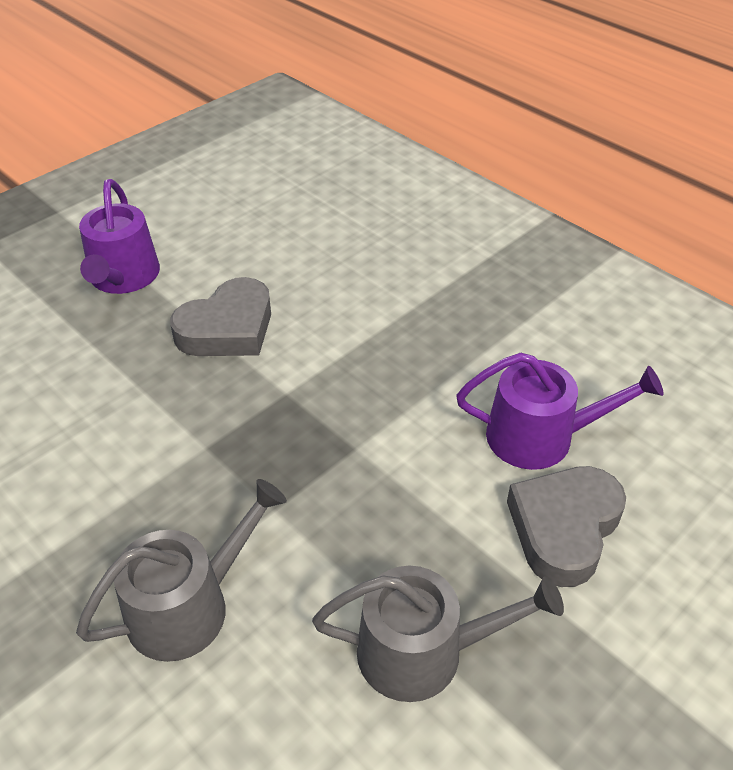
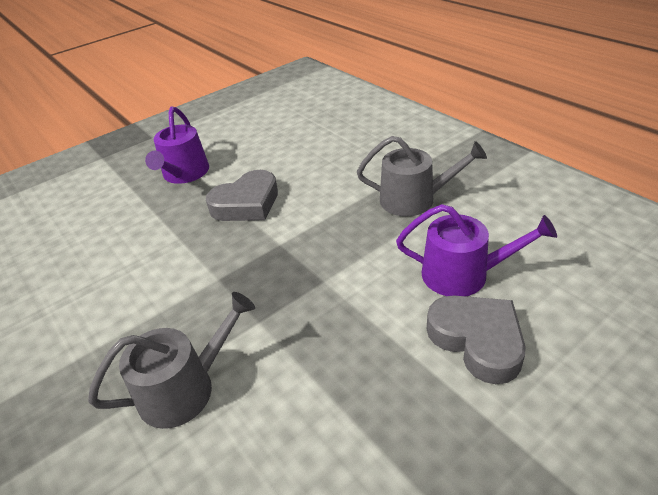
camera: 10 degrees right, 5 degrees down
grey watering can [312,566,564,702] -> grey watering can moved to [357,136,487,216]
grey heart [507,466,626,587] -> grey heart turned 105 degrees clockwise [427,295,526,384]

